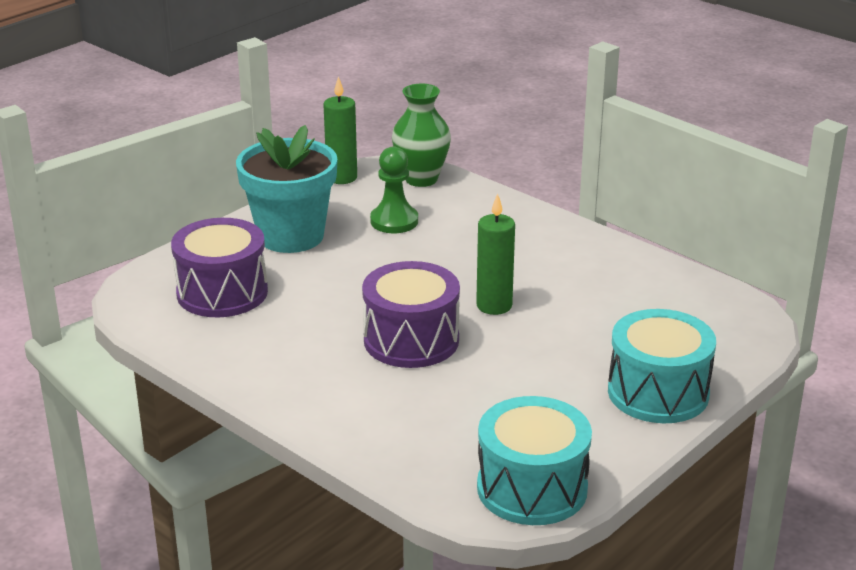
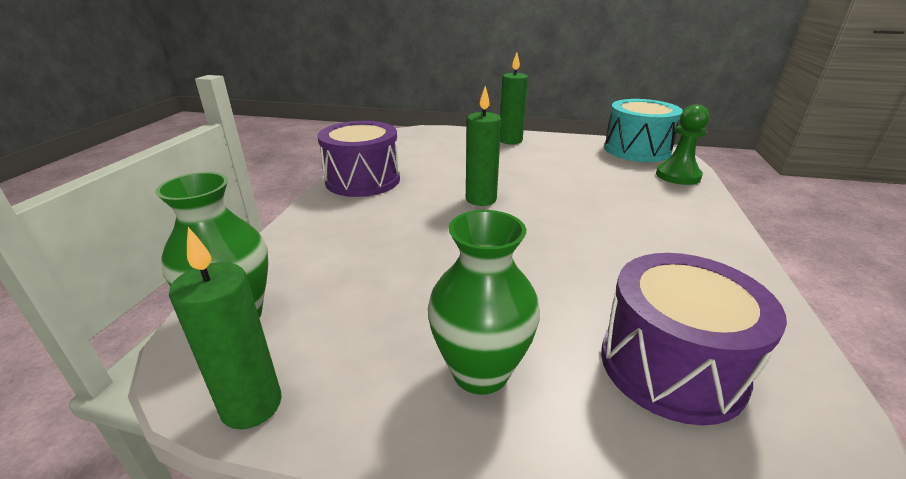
camera: 120 degrees left, 0 degrees up
turquoise flower pot [236,125,338,253] -> green vase [428,210,540,395]
purple drum [362,261,460,368] -> purple drum moved to [317,121,400,197]
green pawn [370,147,418,233] -> green pawn moved to [656,105,709,185]
turquoise drum [608,309,716,423] -> green candle [500,52,528,144]

